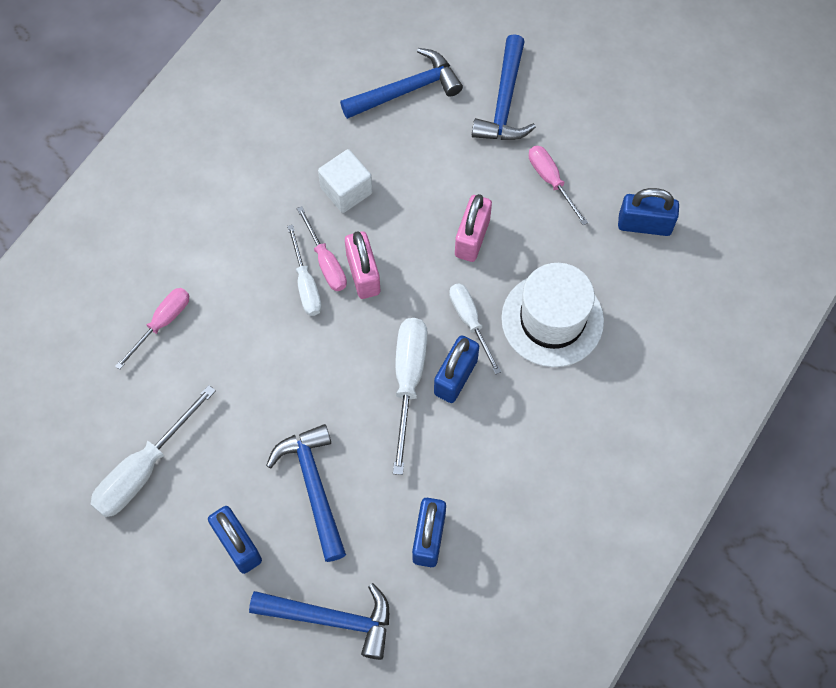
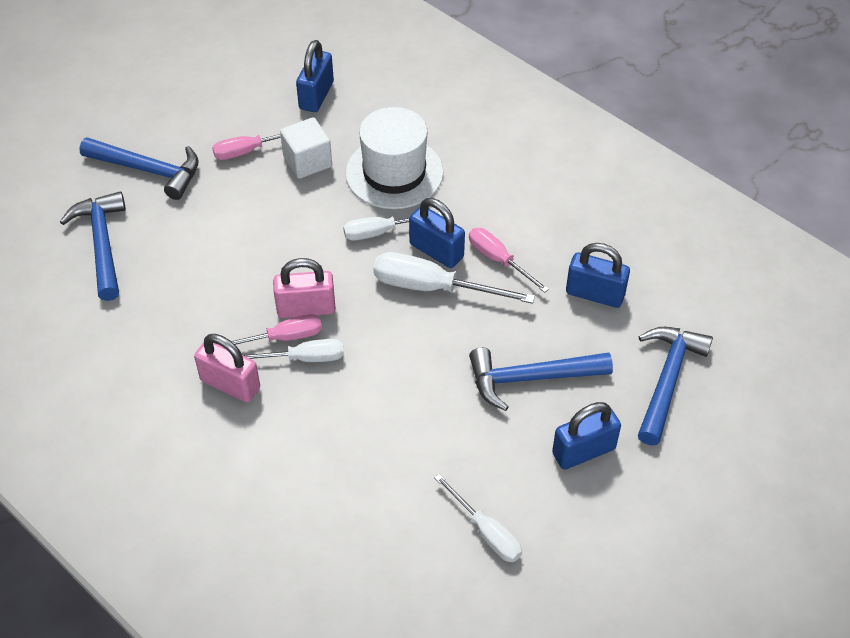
camera: 80 degrees left, 15 degrees down
white screwdriver [91,385,216,517] -> white screwdriver [434,474,522,562], size x0.65
pink screwdriver [115,288,189,370] -> pink screwdriver moved to [469,228,549,293]
white cube [318,149,373,213] -> white cube moved to [280,117,332,179]
pink padlock [455,194,492,262] -> pink padlock moved to [194,334,260,402]

